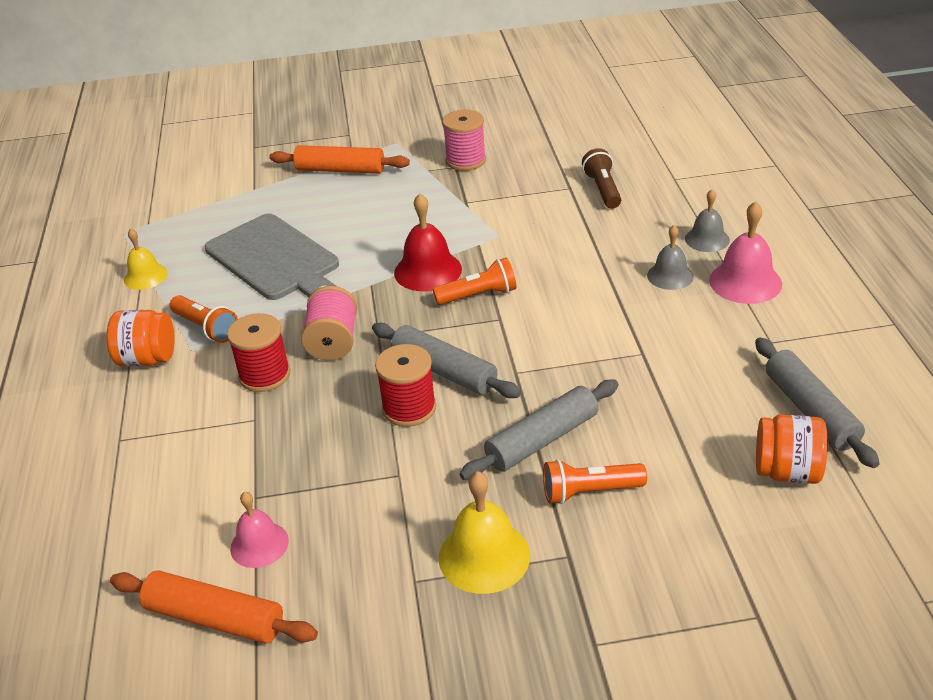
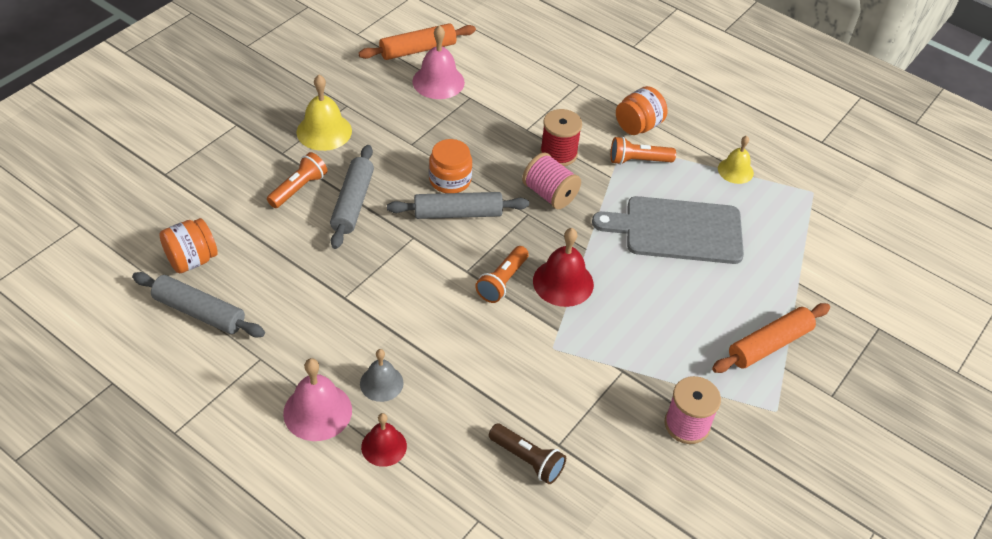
camera: 130 degrees right, 10 degrees up
pink bell [230,492,289,568] -> pink bell [412,25,465,99], size x1.53
red spool [375,344,436,427] -> orange jar [429,139,472,193]
grey bell [685,189,730,252] -> red bell [361,413,407,467]

